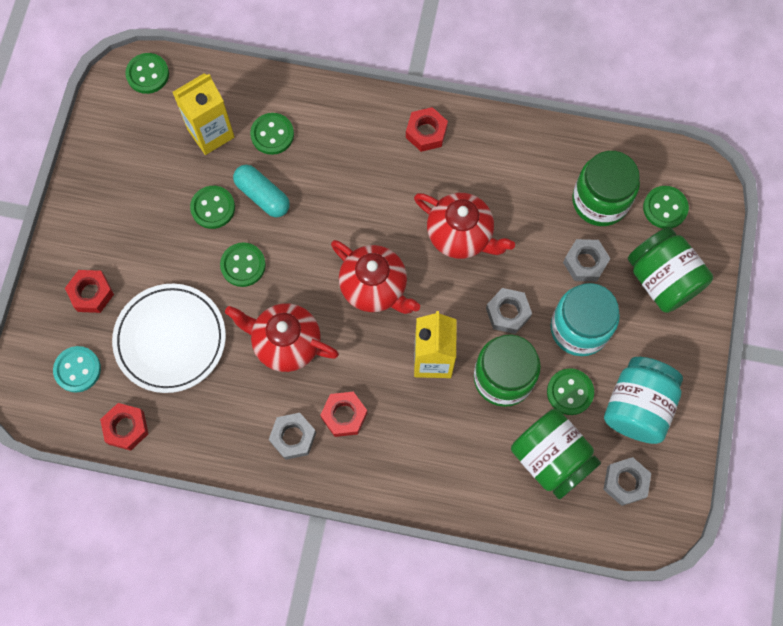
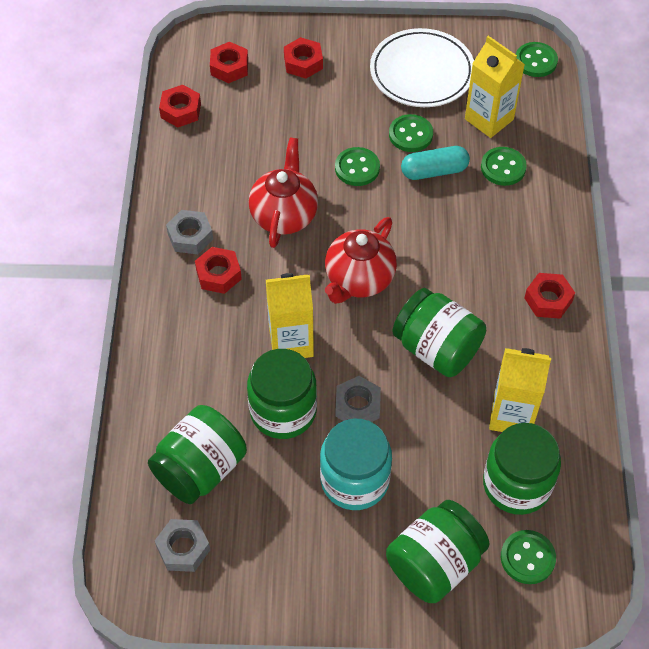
camera: 80 degrees right, 15 degrees down
turquoise button [53,346,101,392] -> red nut [210,42,248,83]
white plate [112,284,226,393] -> white plate moved to [370,28,474,107]
turquoise capsule [233,165,290,217] -> turquoise capsule turned 45 degrees clockwise [401,146,470,180]
red teapot [414,193,515,259] -> green jar [392,288,486,377]
green button [547,368,594,415] -> none
grey nut [563,239,611,282] -> none
turquoise jar [604,357,683,444] -> none
none -> yellow carton [489,348,551,432]

